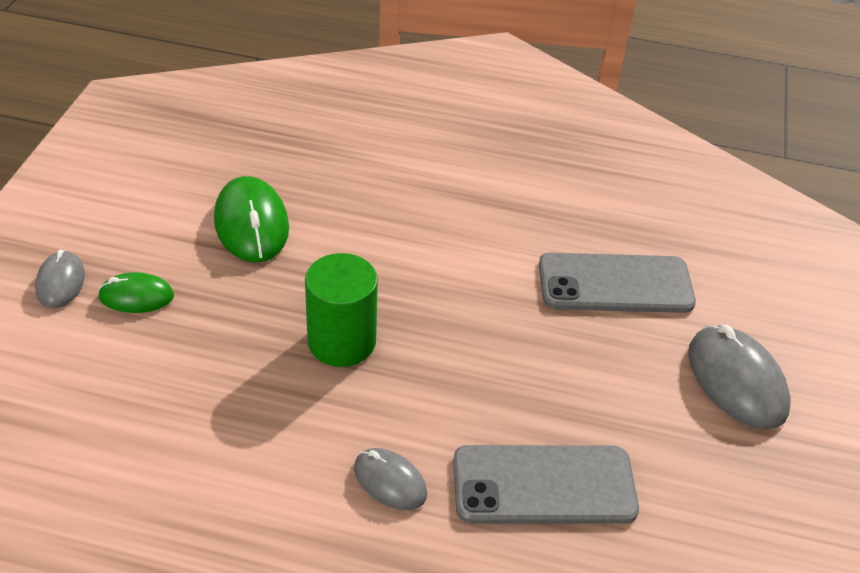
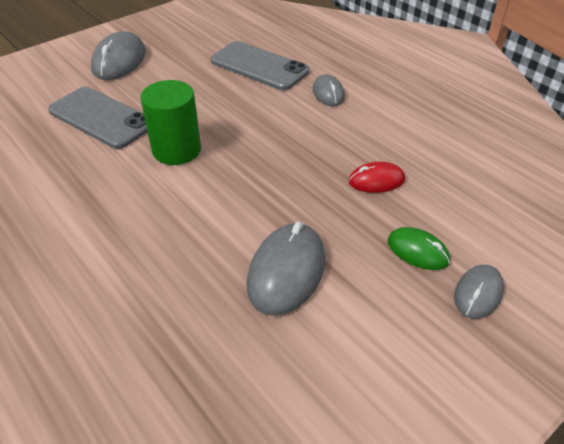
camera: 140 degrees left, 0 degrees up
green mouse [214,176,289,262] -> grey mouse [247,222,325,316]
green cylinder [305,253,378,367] -> green cylinder moved to [141,80,201,165]
none -> red mouse [349,162,405,193]

